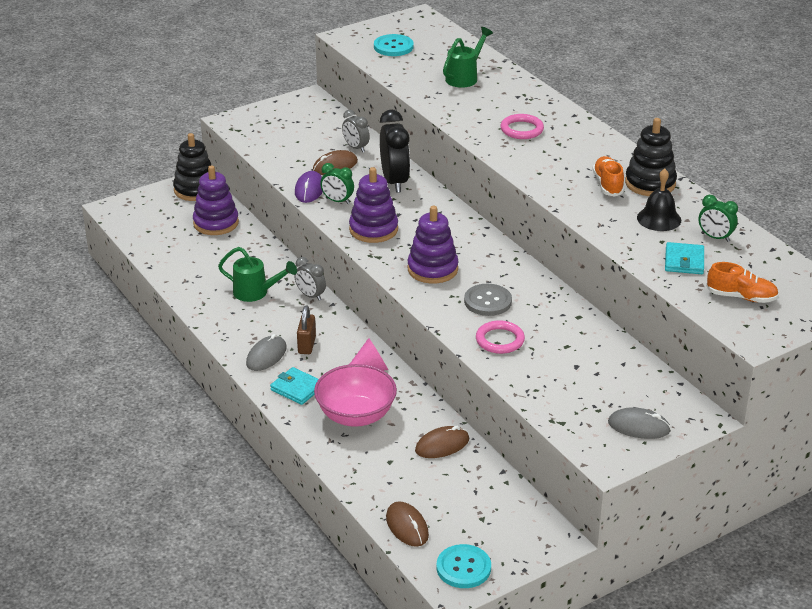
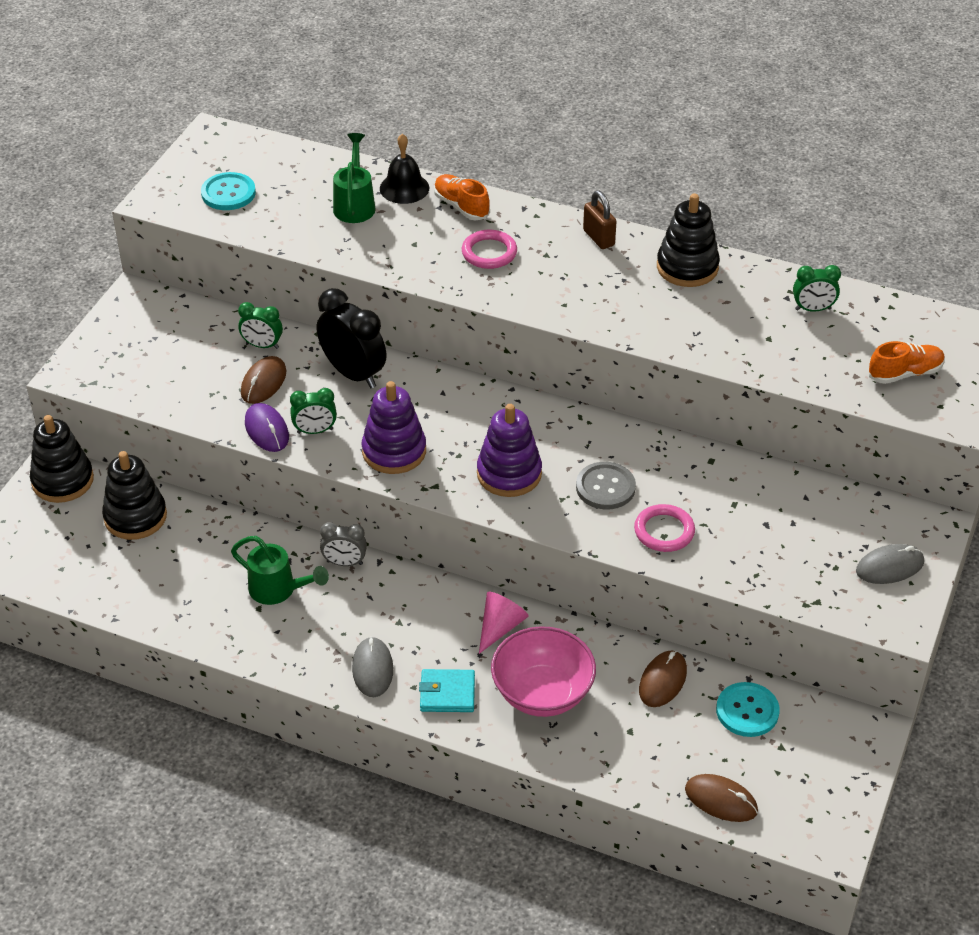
camera: 35 degrees left, 10 degrees up
purple stacking toy [193,165,239,235] -> black stacking toy [102,451,167,540]
green watering can [218,247,297,302] -> green watering can turned 45 degrees clockwise [231,536,329,605]
brown padlock [297,306,316,354] -> brown padlock moved to [583,191,617,249]
grey clock [342,110,370,152] -> green clock [238,302,283,349]
turquoise button [437,544,491,588] -> turquoise button moved to [716,682,780,737]
orange shoe [592,156,624,196] -> orange shoe moved to [434,174,490,221]
black bell [637,169,681,231] -> black bell moved to [380,134,429,204]
turquoise wallet [665,242,704,274] -> none

